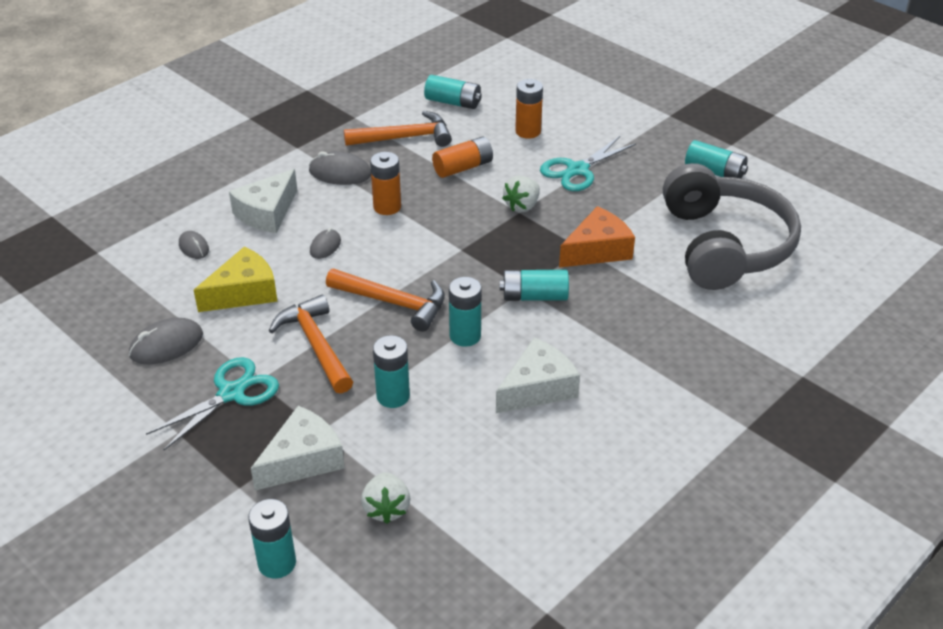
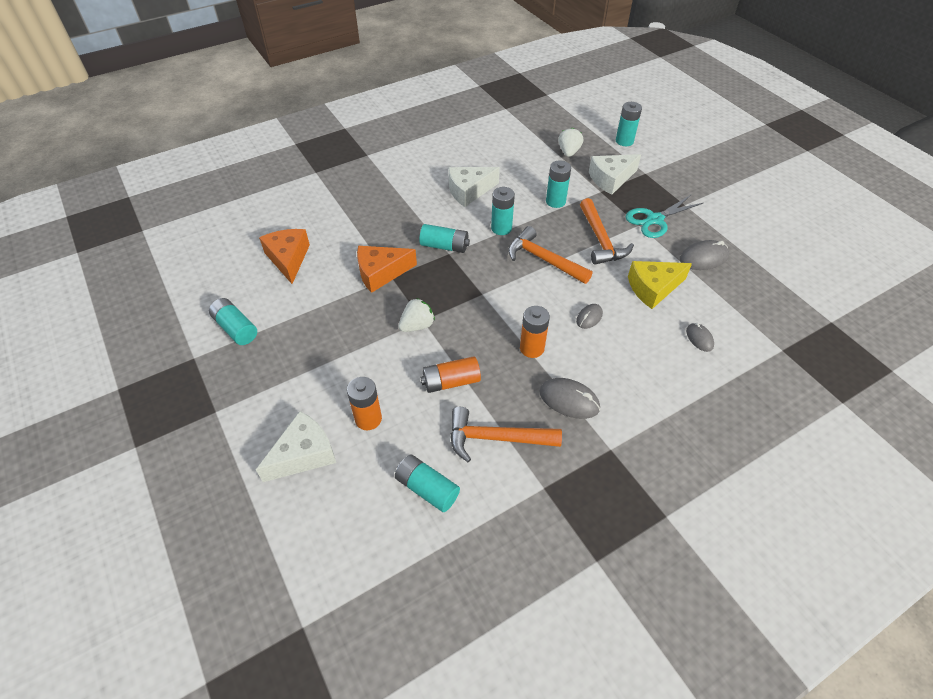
camera: 165 degrees left, 10 degrees up
white cheese [229,169,298,233] -> white cheese moved to [256,411,336,482]
turquoise scissors [540,136,636,191] -> none
grey headphones [663,163,801,290] -> orange cheese [259,229,310,284]

